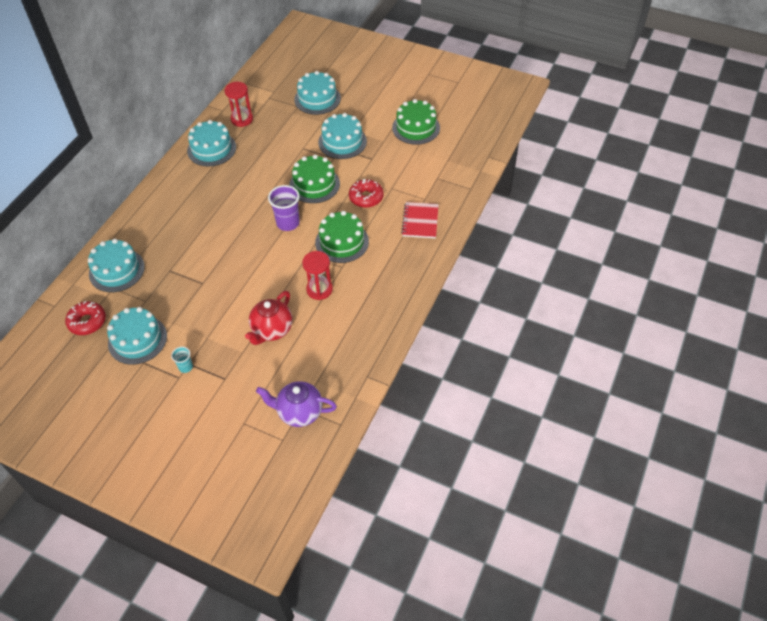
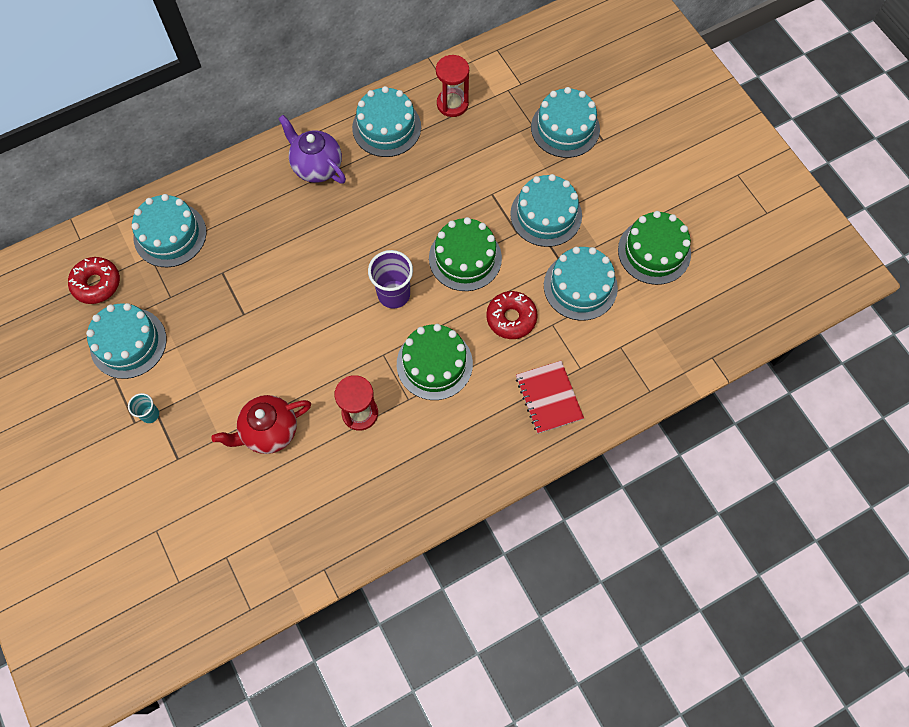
camera: 35 degrees right, 15 degrees up
purple teapot [256,381,337,427] -> purple teapot moved to [278,115,346,183]
red notebook [401,202,439,238] -> red notebook turned 60 degrees counterclockwise [516,361,584,434]
none -> turquoise cake [544,247,618,321]

